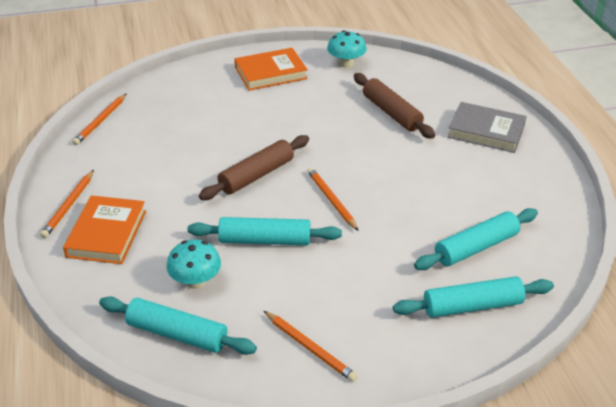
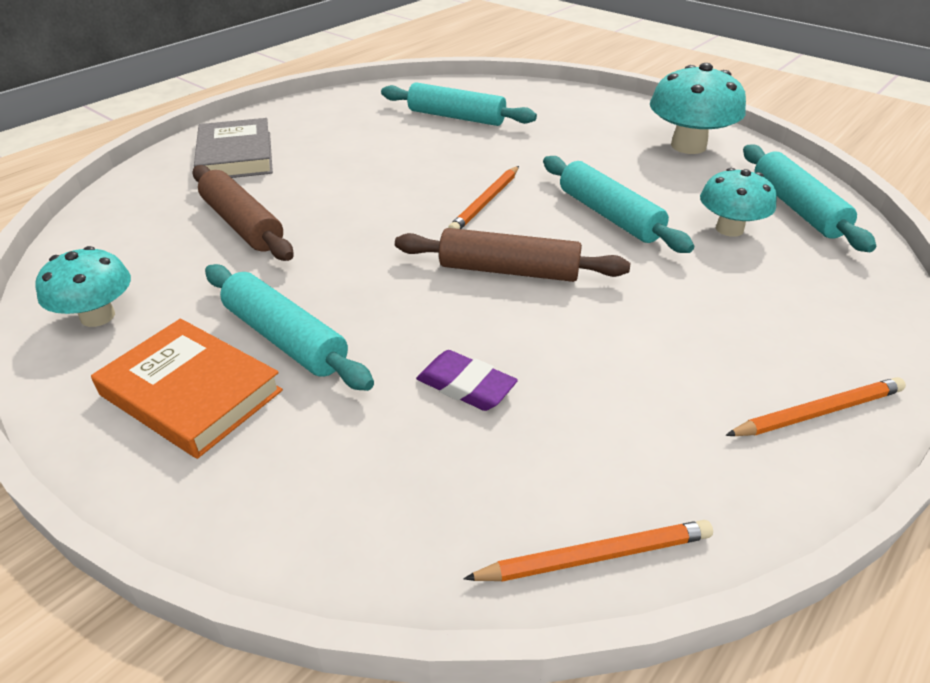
camera: 125 degrees left, 0 degrees up
orange book [63,196,146,264] -> none
orange pencil [264,311,358,382] -> turquoise mushroom [650,63,746,154]
brown rolling pin [354,73,435,139] -> brown rolling pin turned 60 degrees counterclockwise [192,165,294,261]
turquoise rolling pin [393,276,554,318] -> turquoise rolling pin moved to [205,264,374,391]
none -> purple eraser [416,350,518,411]

